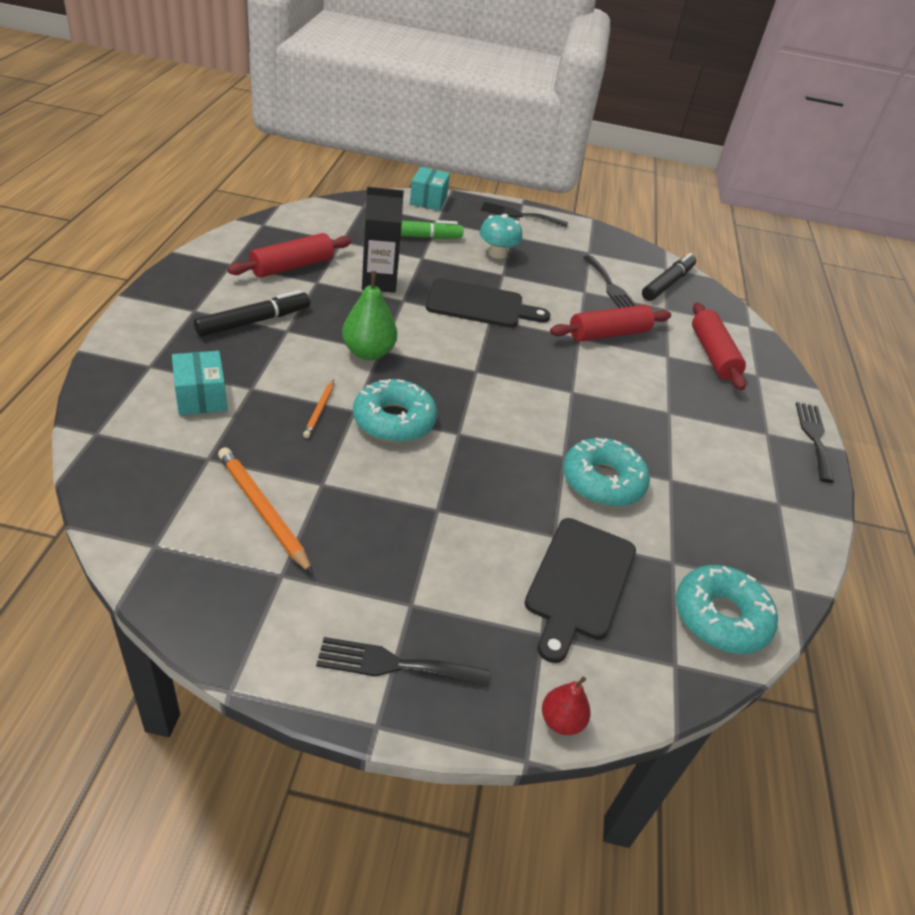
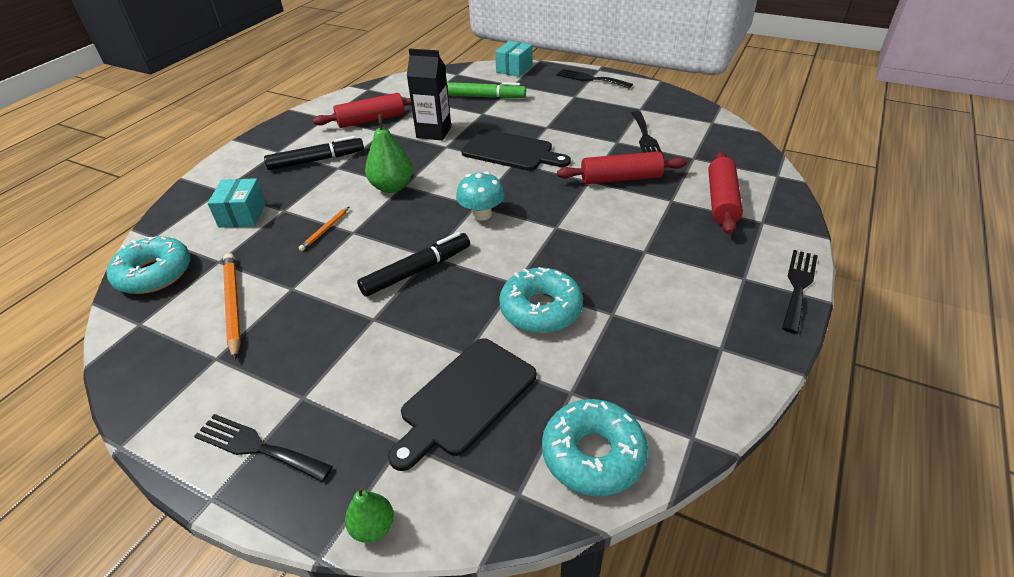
camera: 25 degrees right, 0 degrees up
turquoise donut [353,379,437,443] -> turquoise donut moved to [107,236,190,294]
turquoise mushroom [479,214,522,259] -> turquoise mushroom moved to [456,172,505,221]
red pear [542,676,590,735] -> green pear [345,486,394,543]
black marker [642,253,696,301] -> black marker moved to [357,232,470,297]

